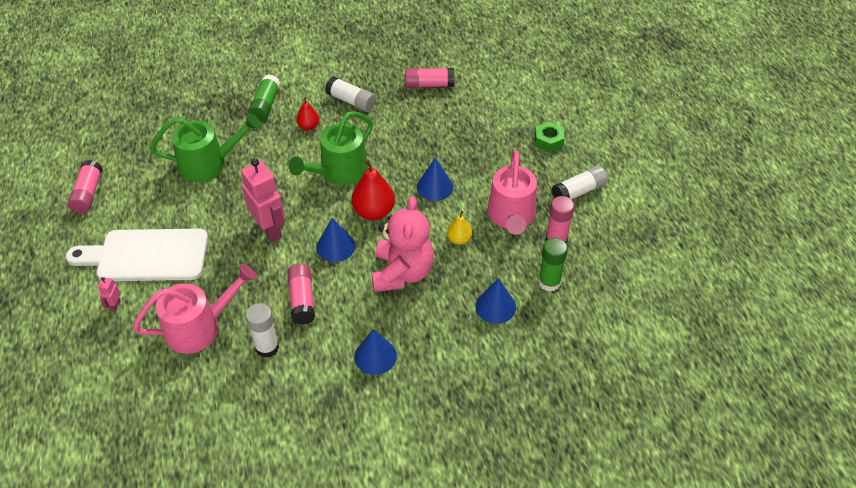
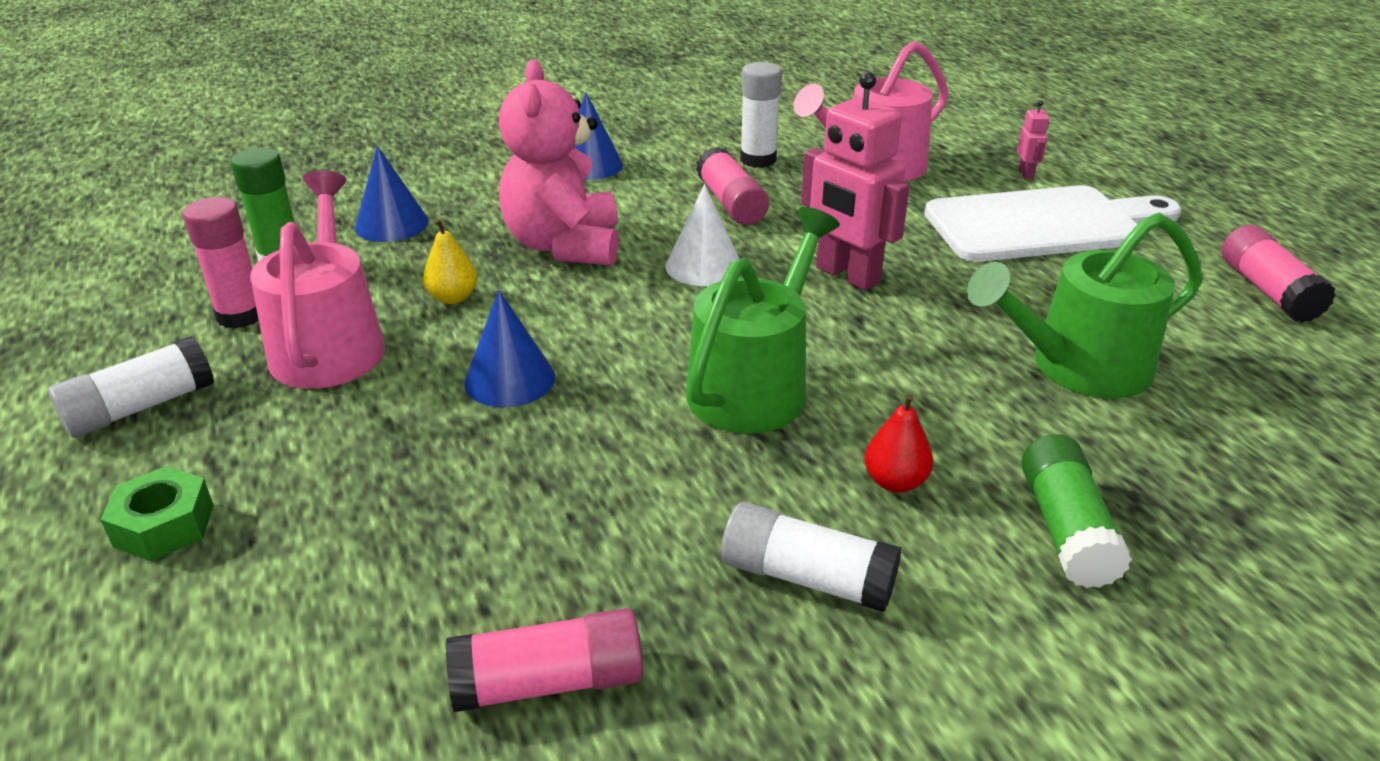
camera: 170 degrees right, 15 degrees down
blue cone [317,218,355,262] -> white cone [666,184,739,286]
red pear [351,159,395,220] -> none

